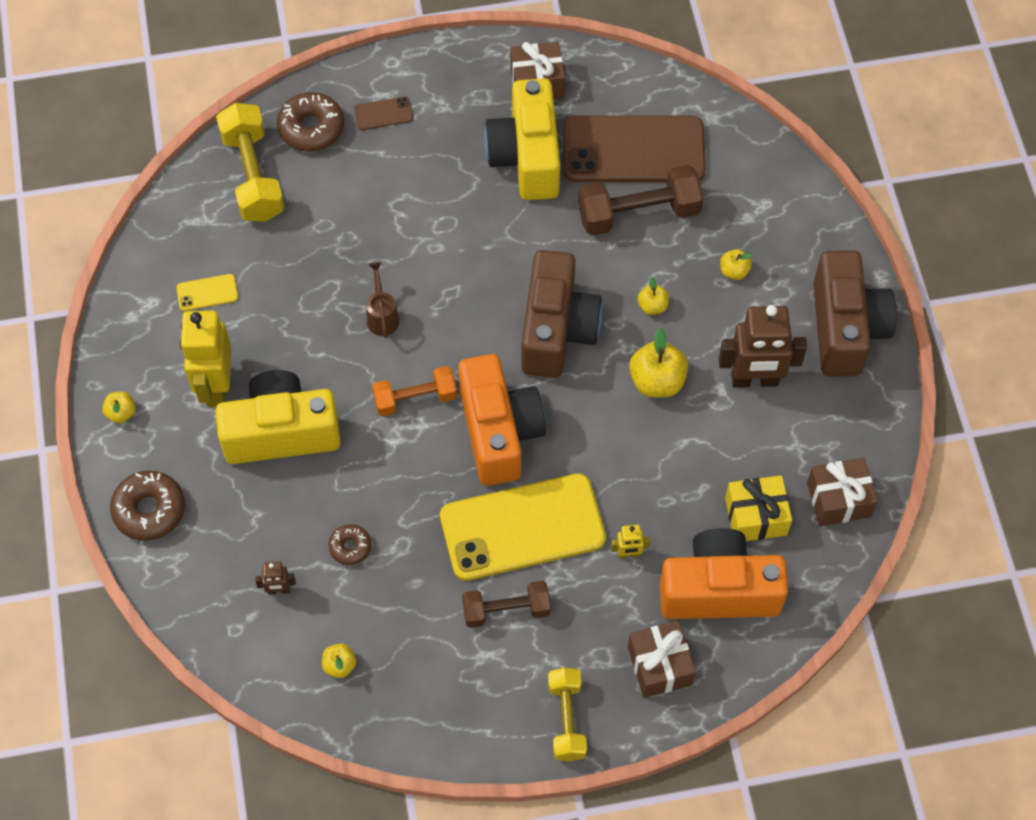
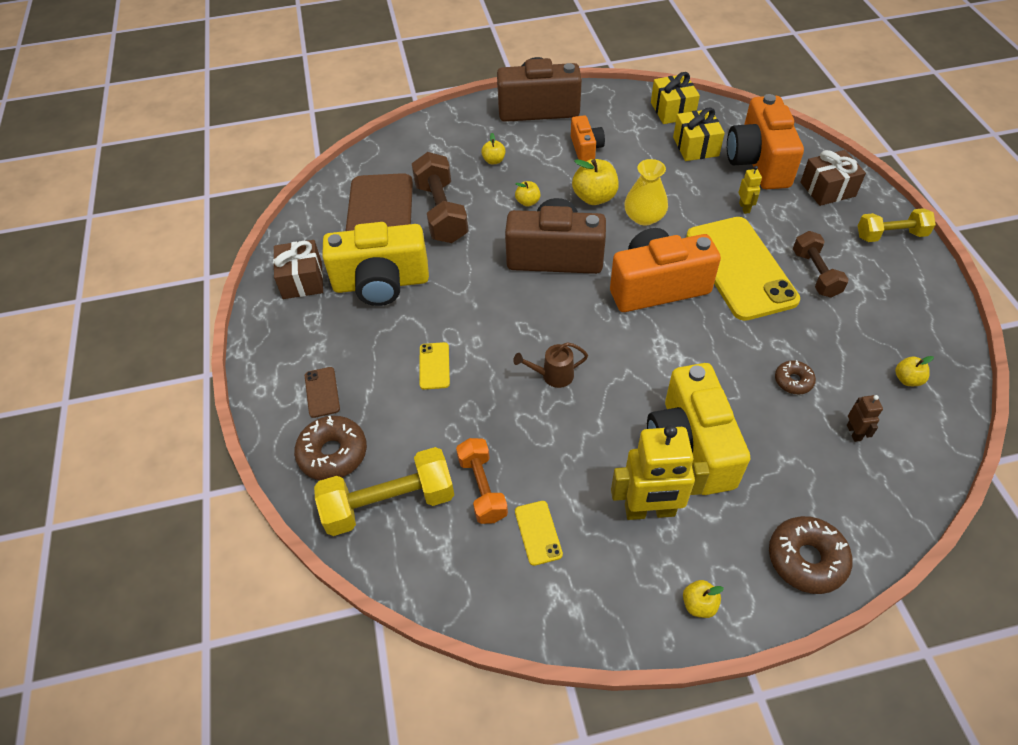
camera: 90 degrees left, 10 degrees down
orange dumbbell [372,366,457,416] -> orange dumbbell moved to [456,438,508,524]
brown robot [719,305,807,388] -> orange camera [571,115,605,161]
brown gift [807,458,878,526] -> yellow gift [651,72,700,124]
none -> yellow phone [420,342,450,390]
none -> yellow vase [624,159,668,226]

